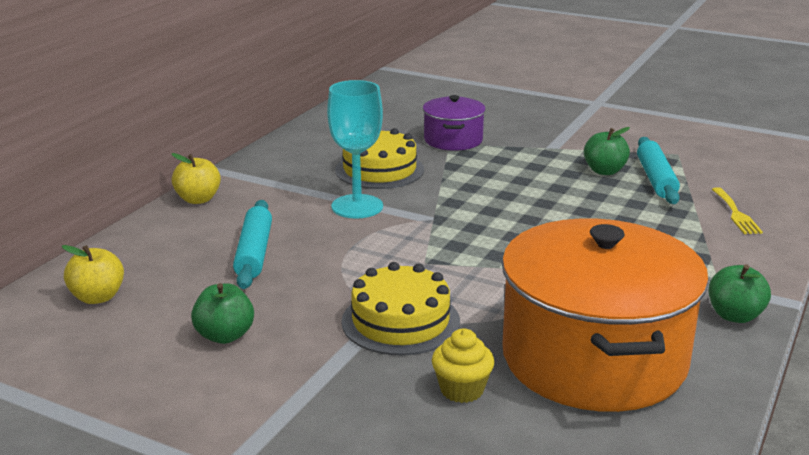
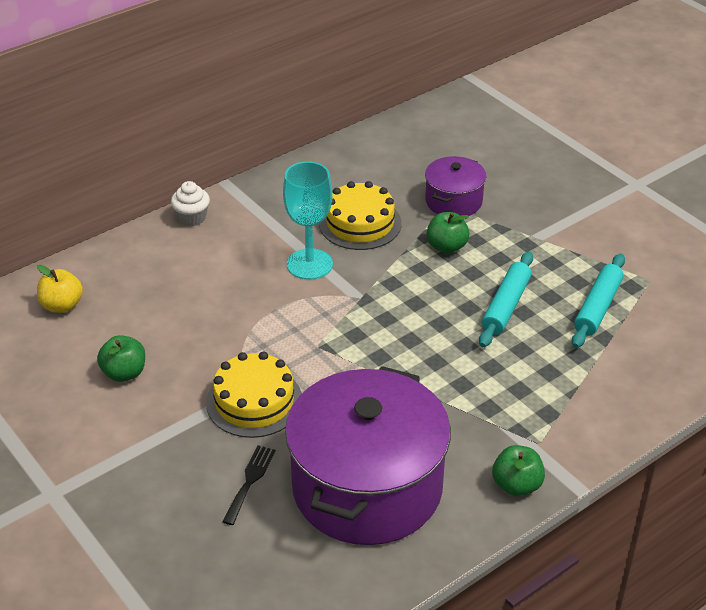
camera: 25 degrees right, 15 degrees up
yellow apple [171,153,221,204] -> white cupcake [171,181,210,226]
turquoise rolling pin [233,200,272,289] -> turquoise rolling pin moved to [479,251,533,347]
yellow cupcake [432,329,495,403] -> black fork [222,445,275,525]
orange pot [502,218,709,412] -> purple pot [285,366,451,545]
green apple [584,127,630,175] -> green apple moved to [426,212,470,254]
yellow fork [712,187,763,234] -> none

